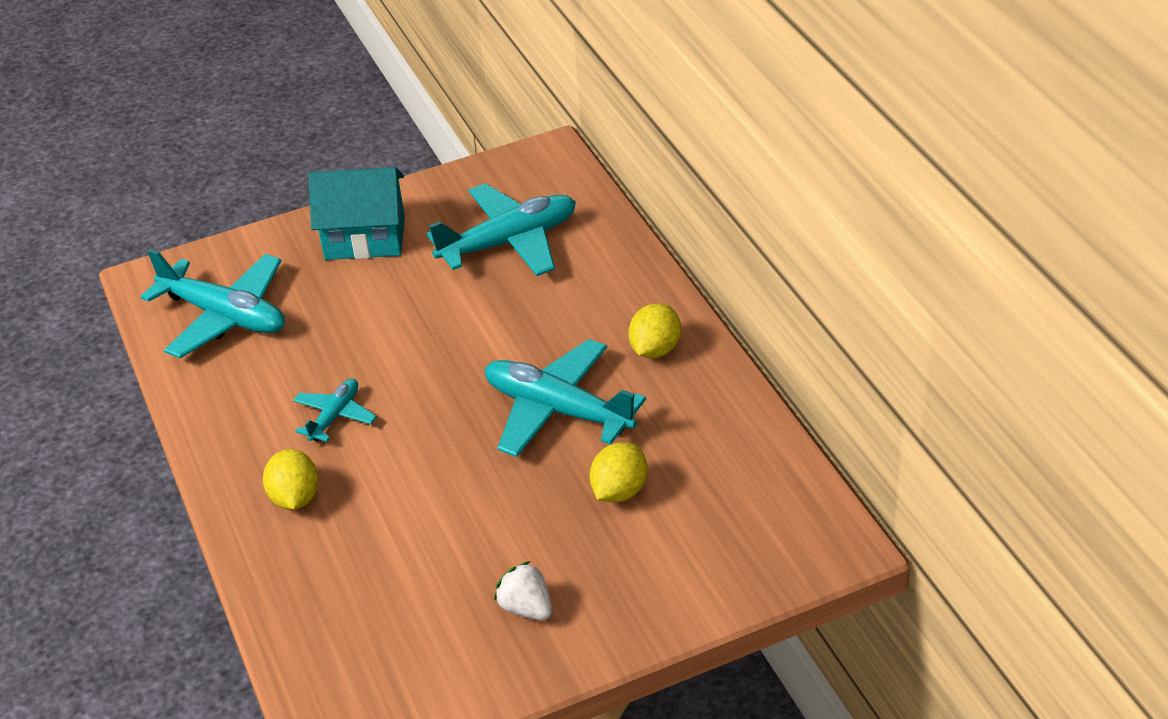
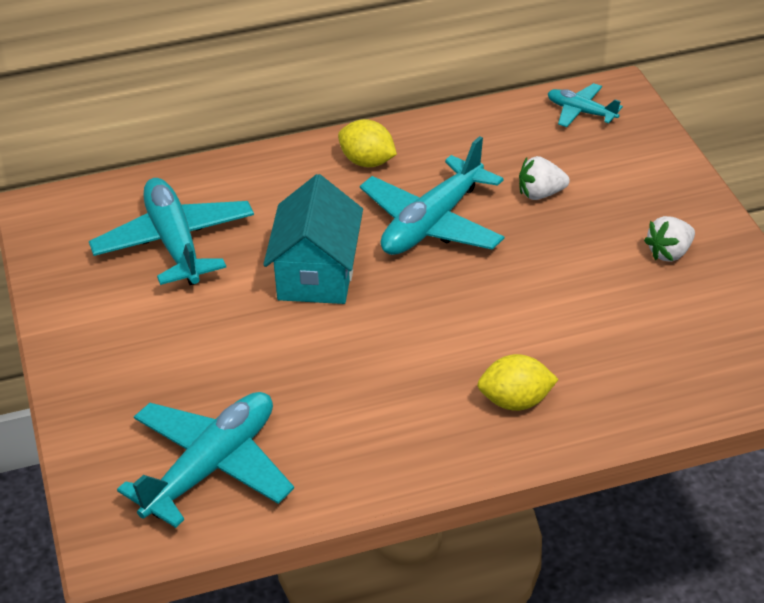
camera: 85 degrees left, 0 degrees up
turquoise plane [293,379,377,442] -> turquoise plane moved to [548,83,623,127]
turquoise house [309,167,405,260] -> turquoise house moved to [263,174,363,304]
yellow lemon [589,442,648,503] -> white strawberry [519,156,570,200]

